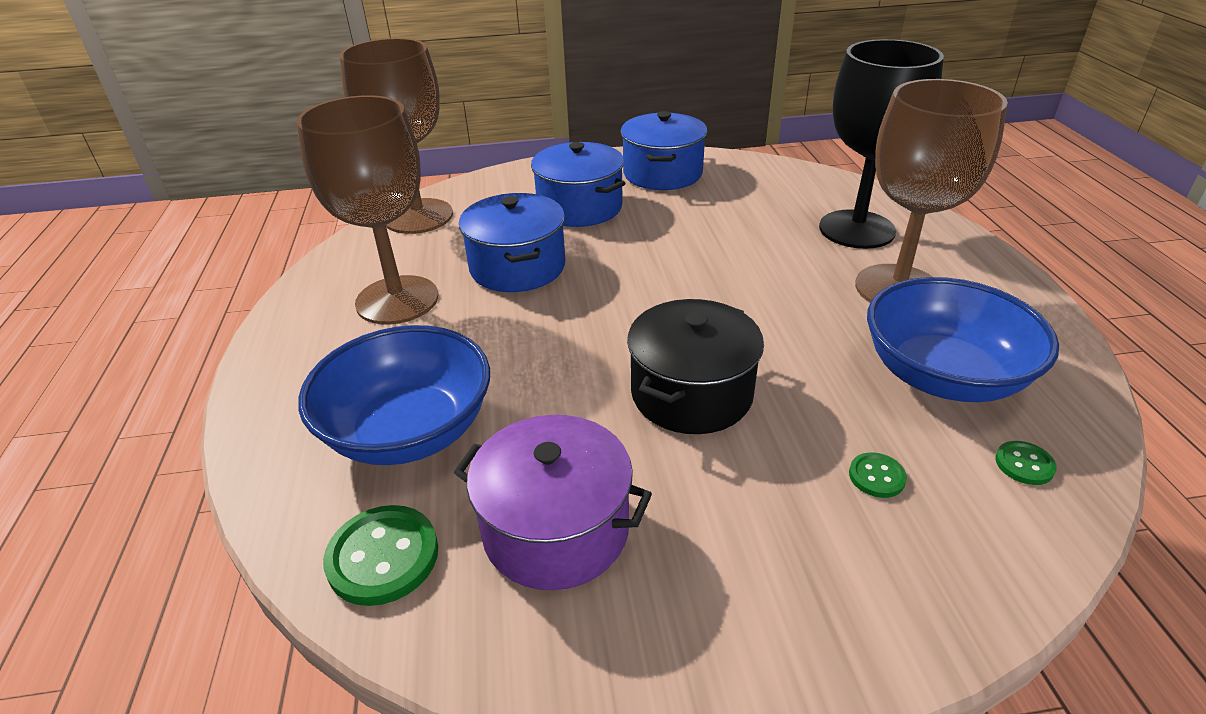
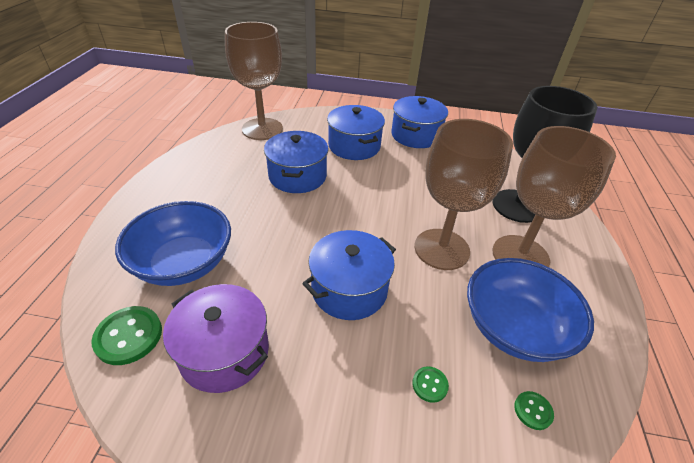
camera: 15 degrees right, 5 degrees up
brown goblet [296,95,438,324] -> brown goblet moved to [415,119,513,270]
black pot [627,299,764,434] -> blue pot [302,230,396,320]

